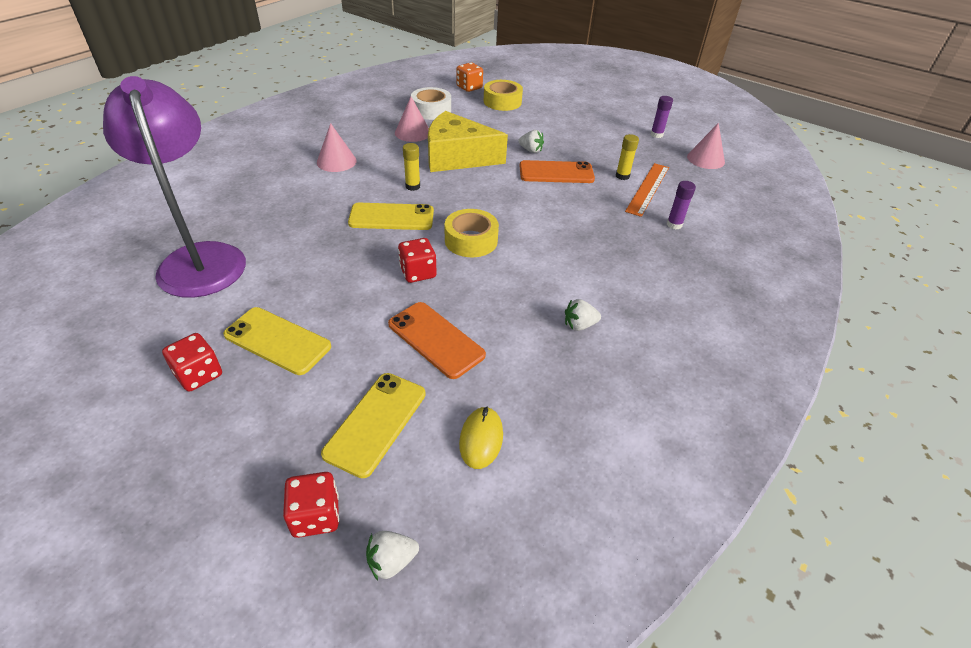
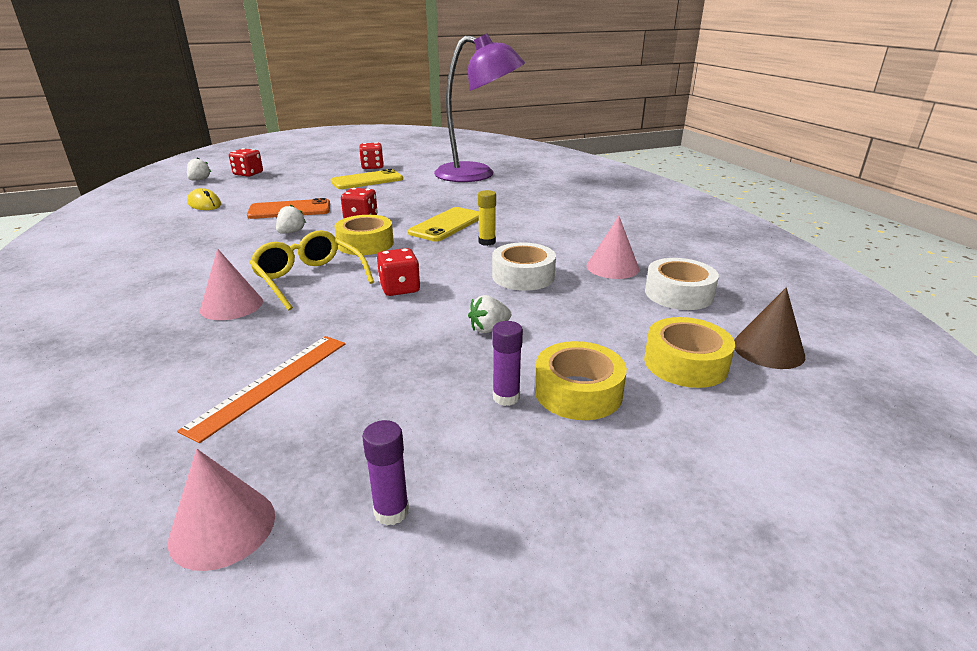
camera: 125 degrees right, 15 degrees down
pink cone [317,123,357,172] -> pink cone moved to [200,249,263,320]
yellow phone [321,373,426,478] -> none
yellow cheese [428,111,508,172] -> white tape [492,243,556,291]
orange dice [456,62,483,92] -> brown cone [734,287,805,369]
orange phone [520,160,595,183] -> none
white strawberry [565,299,601,331] -> white strawberry moved to [276,204,306,234]
yellow glue stick [616,134,639,180] -> none
orange ruler [625,163,669,217] -> orange ruler turned 60 degrees clockwise [177,336,345,443]
purple glue stick [667,181,696,230] -> purple glue stick moved to [492,321,523,406]
none -> yellow glasses [249,230,374,310]
none -> red dice [377,248,420,296]
none -> yellow tape [535,341,627,420]

